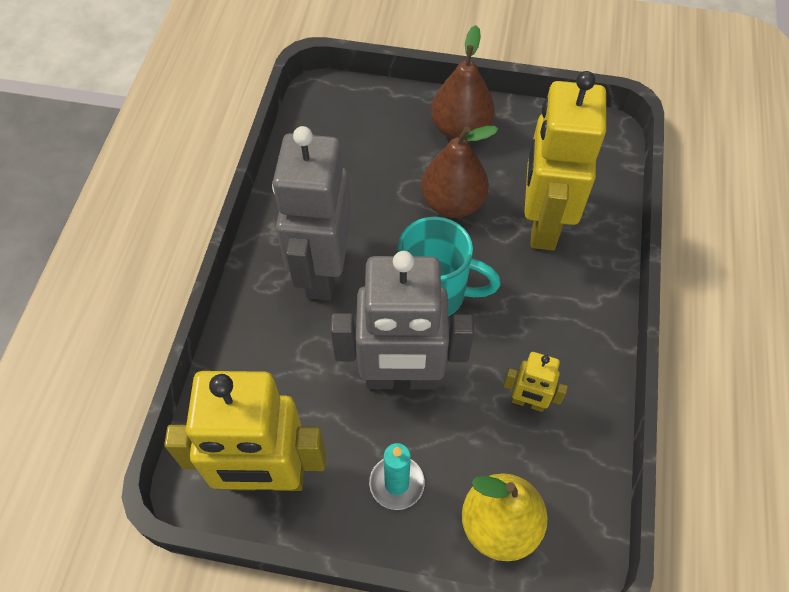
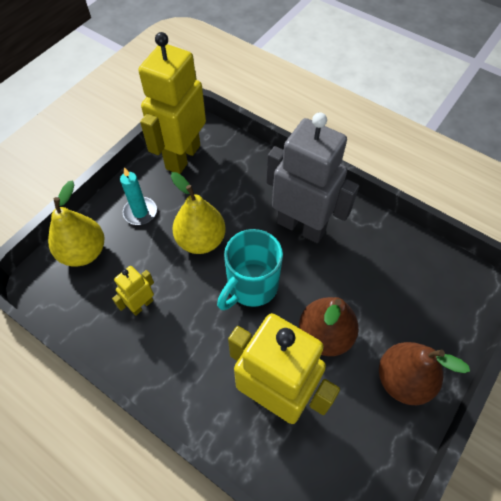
camera: 115 degrees right, 0 degrees up
grey robot [330,251,474,390] -> yellow pear [171,172,226,254]

